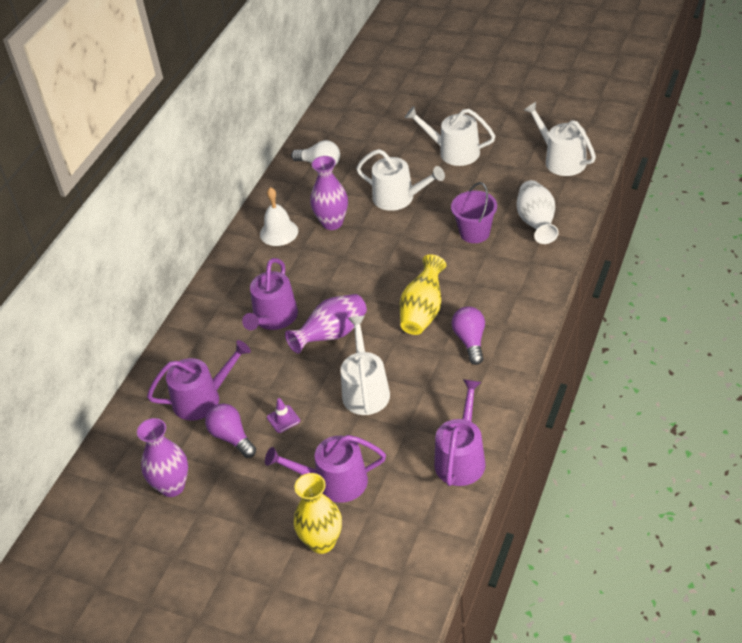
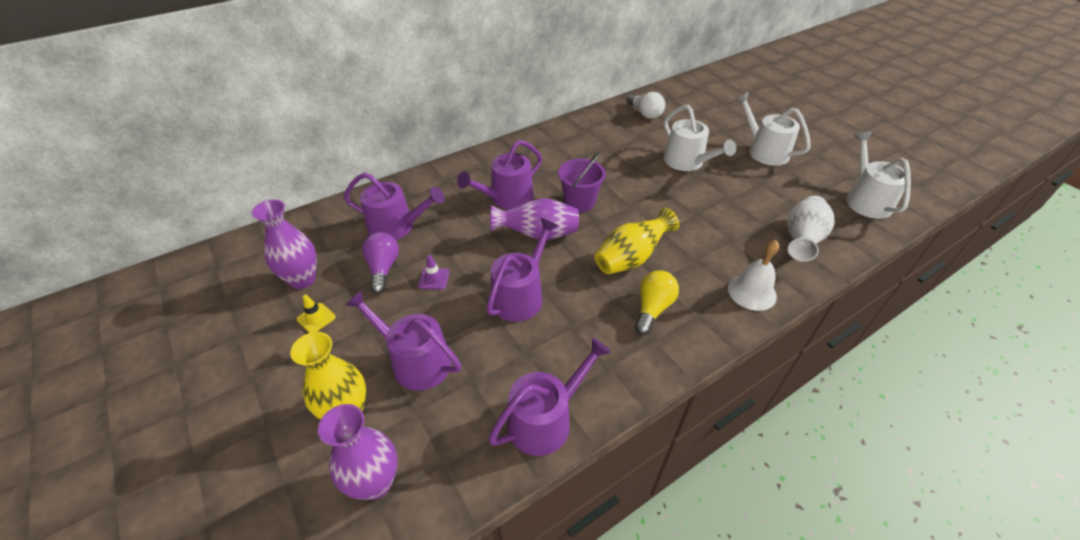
camera: 30 degrees right, 0 degrees up
white bell [260,187,298,246] -> white bell moved to [728,240,779,311]
purple vase [310,156,348,230] -> purple vase moved to [318,404,398,500]
white watering can [341,316,390,415] -> purple watering can [486,218,558,322]
purple bucket [451,182,497,243] -> purple bucket moved to [558,153,606,212]
purple light bulb [451,306,485,365] -> yellow light bulb [634,271,679,335]
none -> yellow traffic cone [296,294,336,333]

